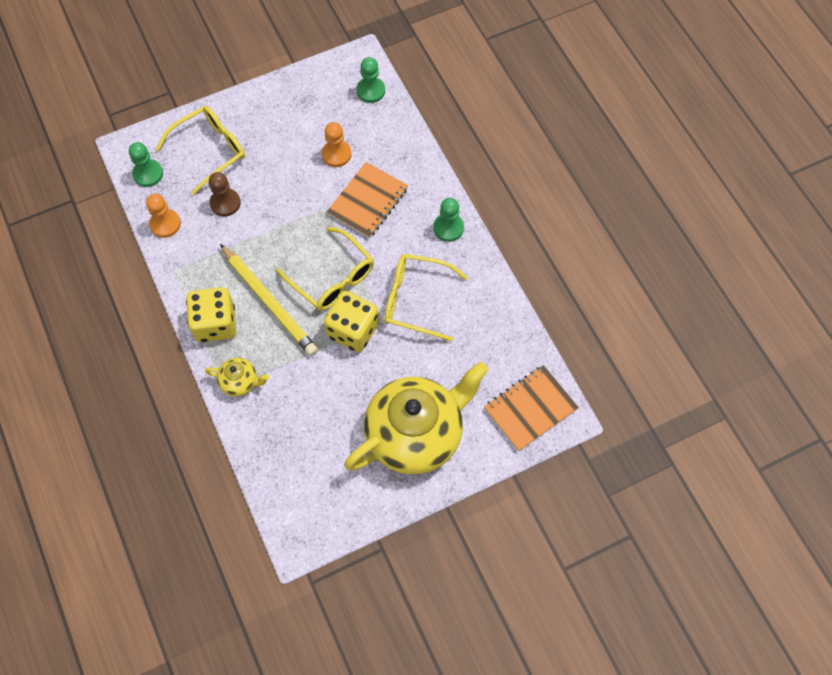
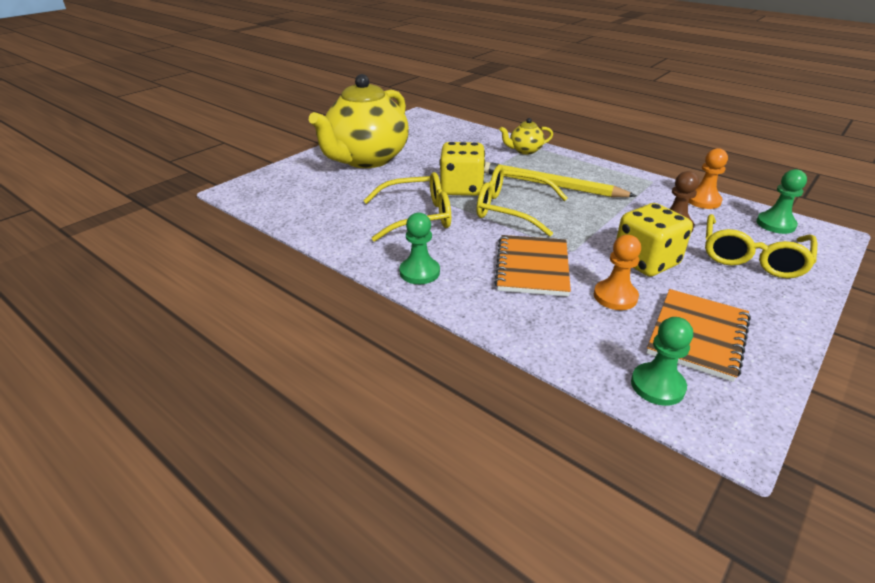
camera: 155 degrees right, 30 degrees down
yellow dice [186,287,236,342] -> yellow dice moved to [616,203,693,276]
orange notebook [484,365,579,451] -> orange notebook moved to [646,289,751,382]

